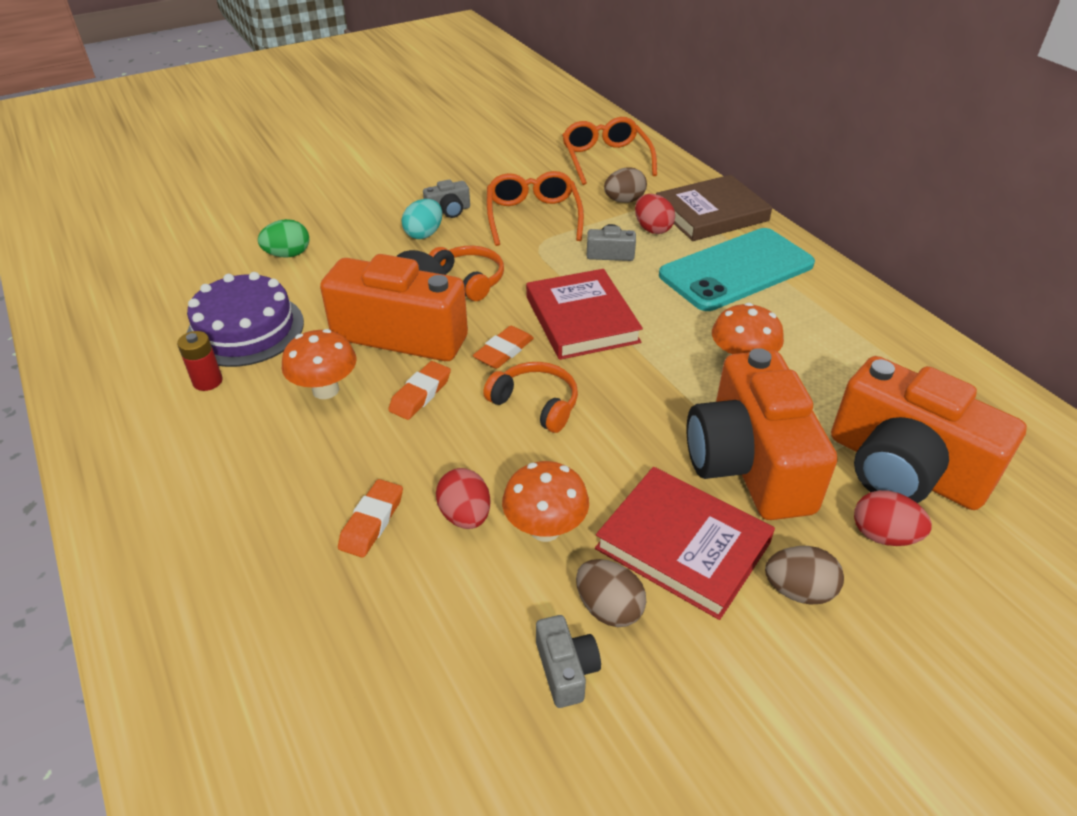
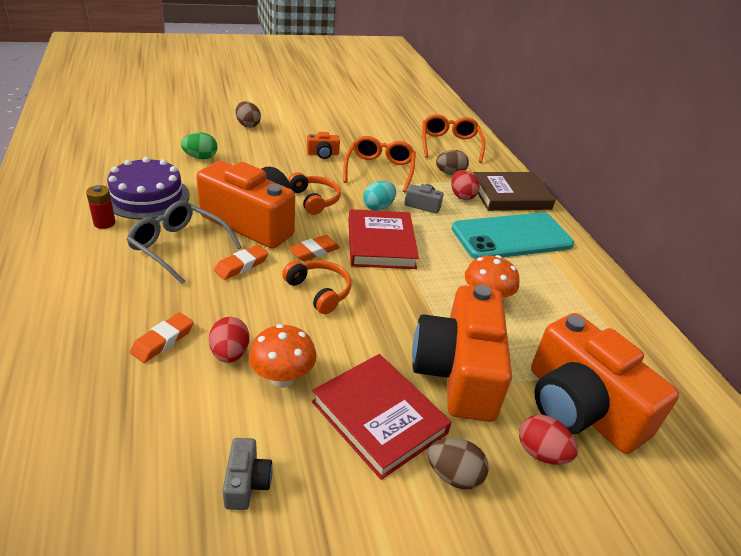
camera: 10 degrees right, 5 degrees down
orange mushroom [282,329,356,399] -> grey glasses [126,201,241,285]
turquoise egg [401,199,442,239] -> turquoise egg moved to [363,181,396,211]
grey camera [423,180,470,218] -> orange camera [307,132,340,159]
brown egg [576,559,646,627] -> brown egg moved to [236,101,261,128]

